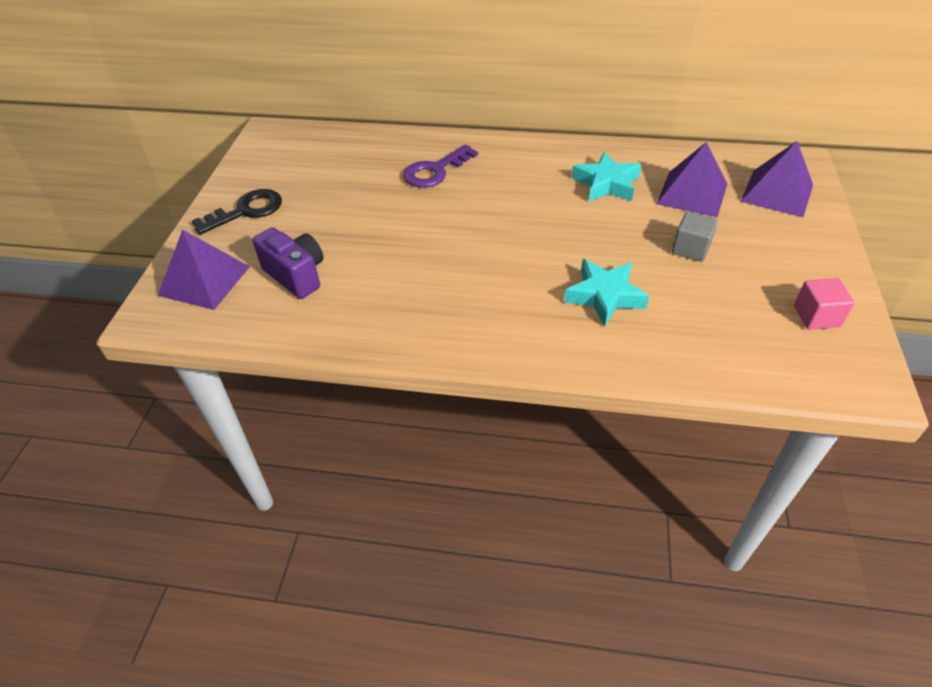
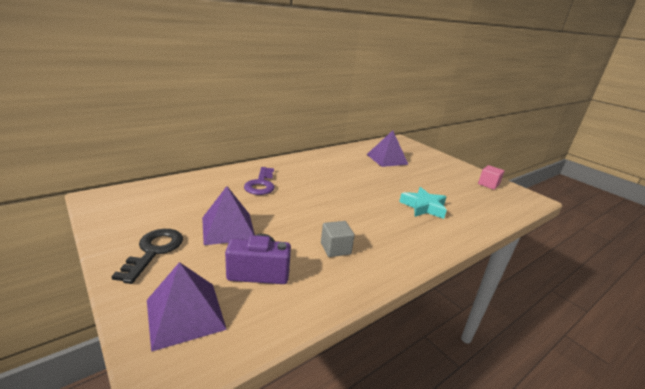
camera: 50 degrees left, 20 degrees down
turquoise star [572,152,641,202] -> none
grey cube [672,212,718,262] -> grey cube moved to [321,221,355,257]
purple pyramid [741,141,813,217] -> purple pyramid moved to [202,186,255,245]

